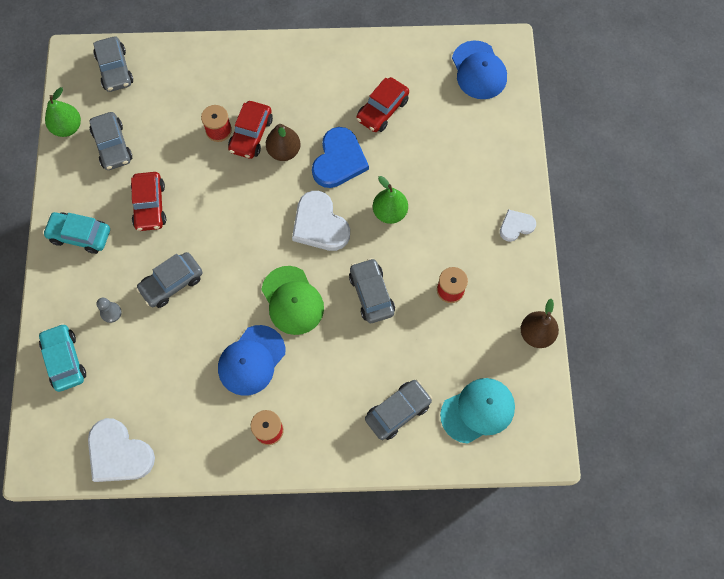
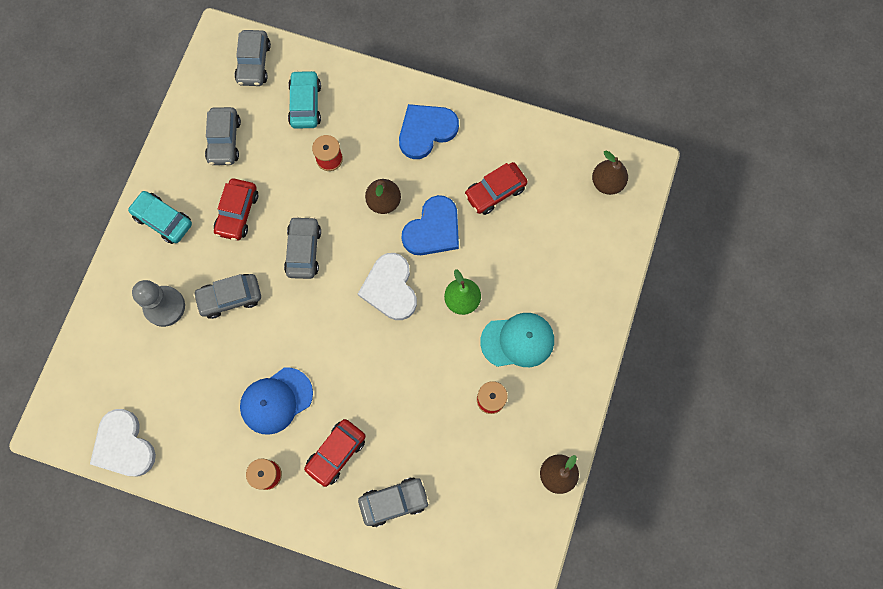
camera: 20 degrees right, 5 degrees up
turquoise car [39,323,86,392] -> turquoise car moved to [288,70,321,129]
green pear [45,87,81,137] -> none
grey pawn [97,298,122,323] -> grey pawn [132,280,185,327], size x1.98
red car [228,101,273,159] -> red car moved to [304,419,366,487]
green cap [261,266,324,335] -> none
grey car [349,258,395,323] -> grey car moved to [284,216,321,279]
turquoise cap [440,378,515,444] -> turquoise cap moved to [480,313,554,367]
blue cap [452,40,507,99] -> brown pear [592,150,628,195]
white heart [500,209,536,242] -> none
none -> blue heart [399,104,459,159]

